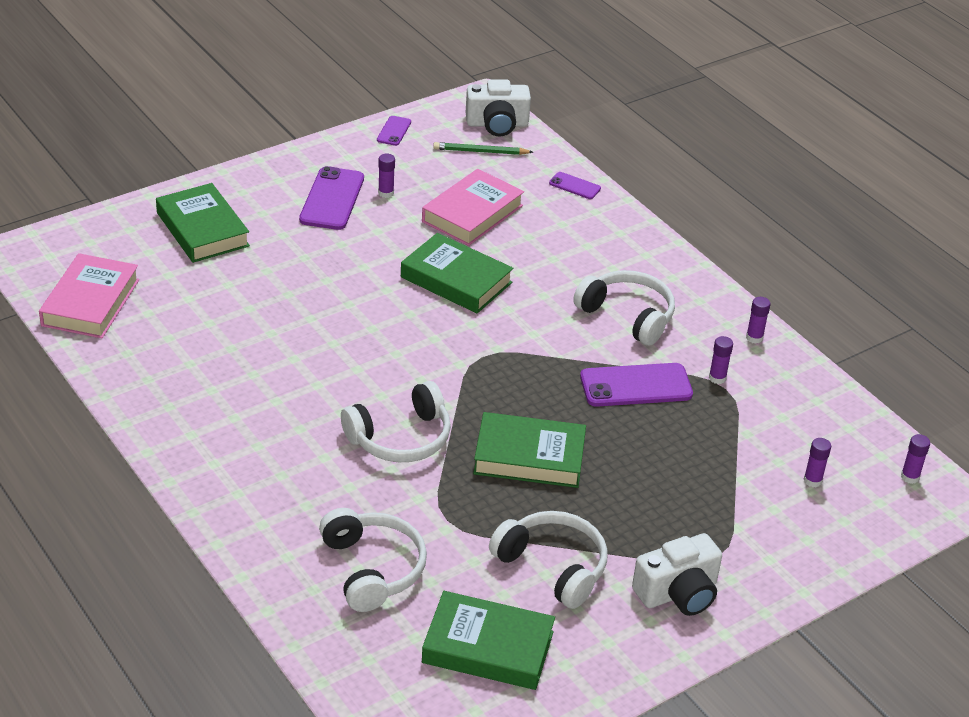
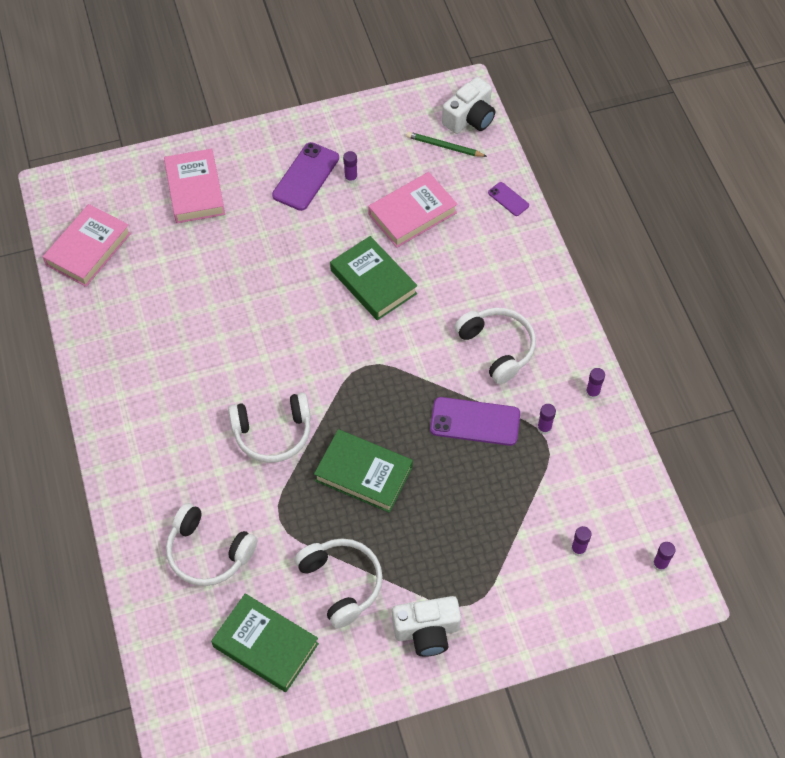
camera: 20 degrees right, 20 degrees up
green book [156,183,250,263] -> pink book [164,149,225,223]
white headphones [319,508,427,612] -> white headphones turned 120 degrees clockwise [166,503,257,586]
purple phone [377,116,411,146] -> none
white camera [466,79,531,136] -> white camera turned 60 degrees counterclockwise [442,77,495,134]

